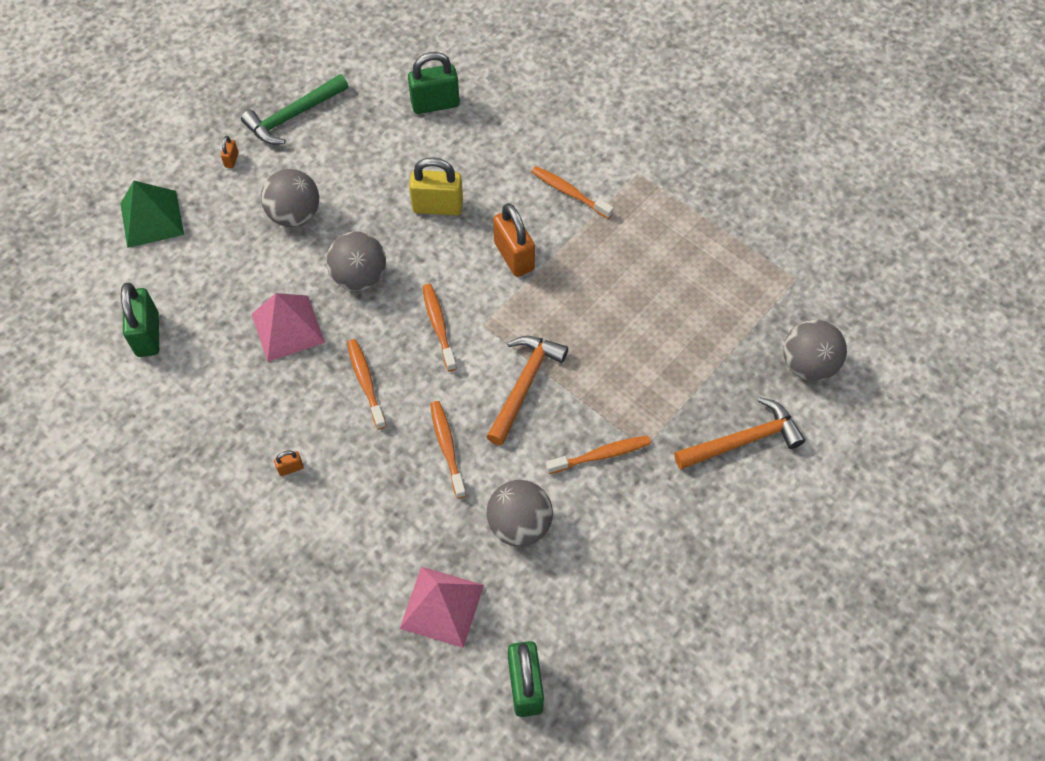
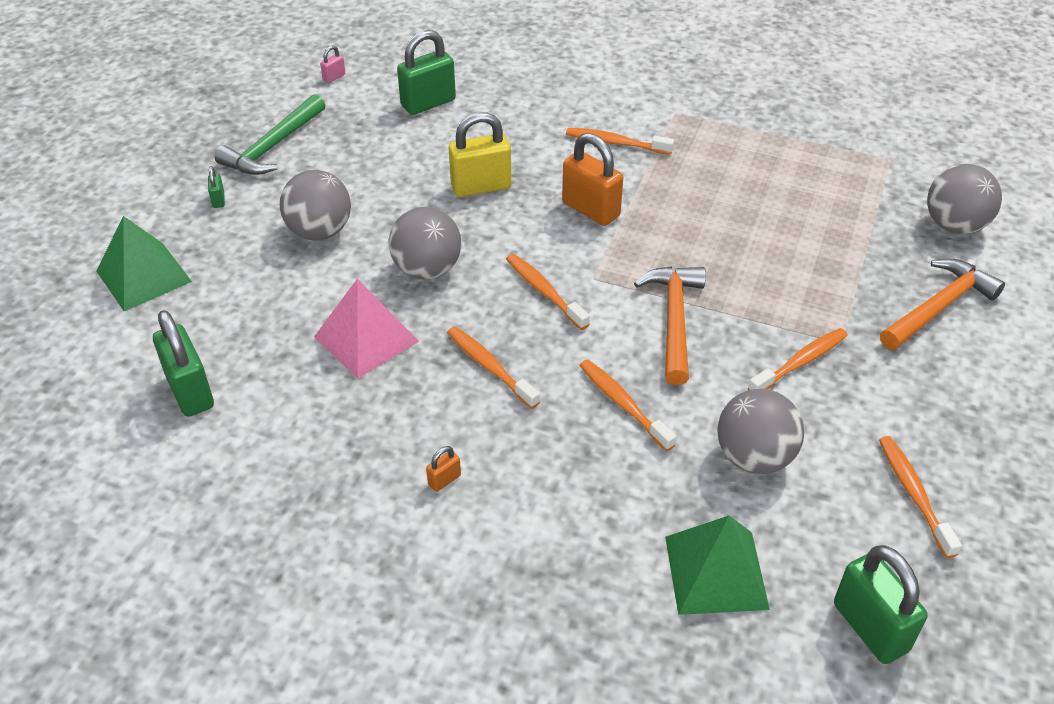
camera: 20 degrees left, 15 degrees down
orange padlock [221,136,239,168] -> green padlock [208,166,225,208]
pink pyramid [399,567,484,648] -> green pyramid [665,516,770,615]
none -> pink padlock [320,45,346,83]
none -> orange toothbrush [879,436,962,558]

